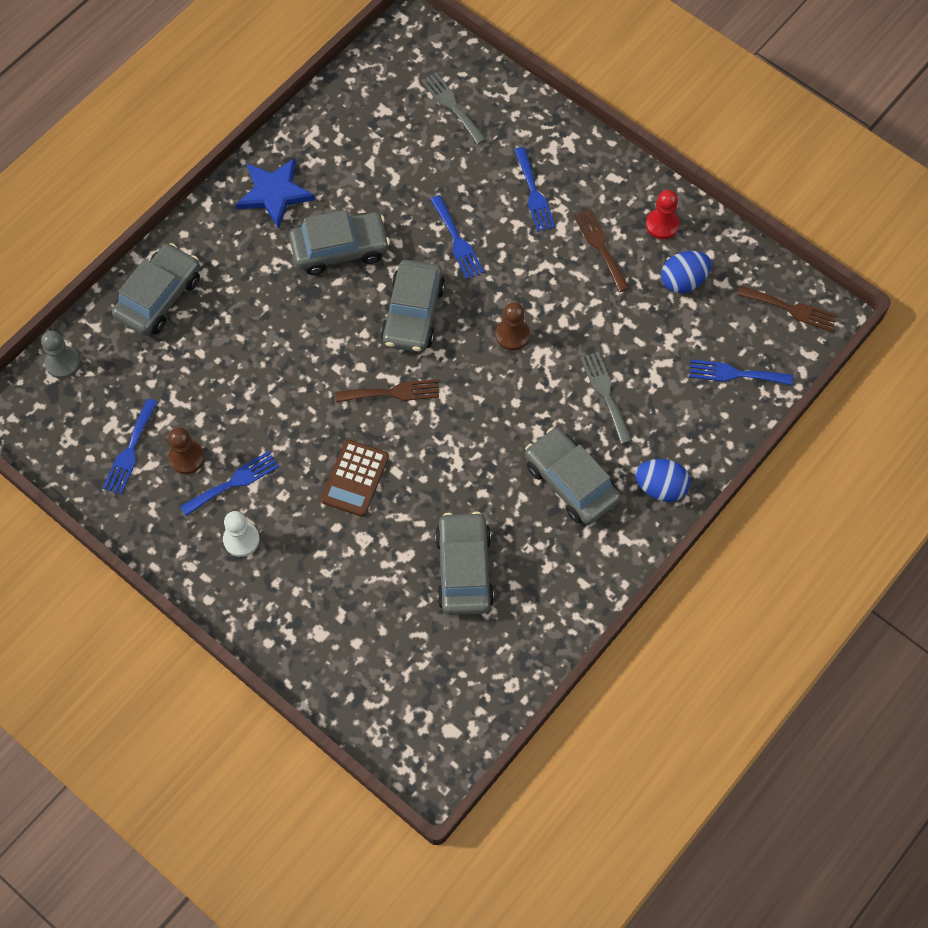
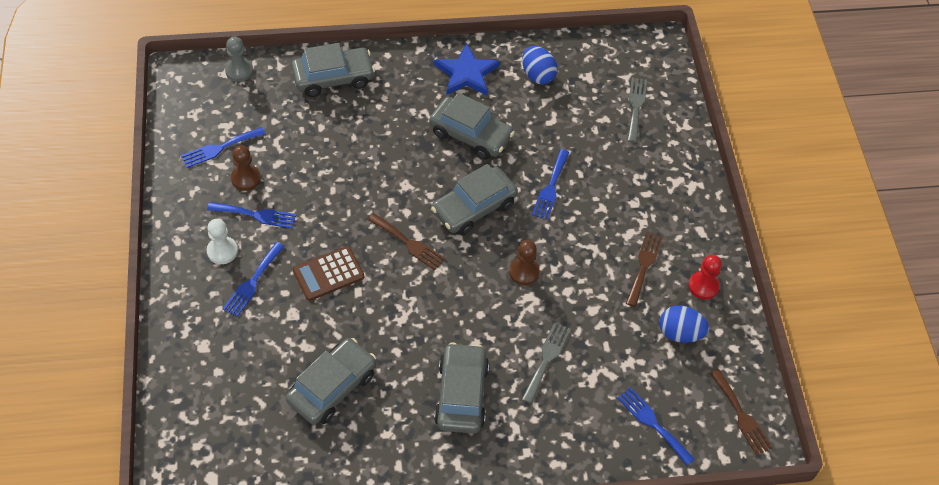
camera: 40 degrees right, 10 degrees down
blue fork [514,147,556,232] -> blue fork moved to [222,242,285,317]
blue egg [635,459,690,502] -> blue egg moved to [522,46,557,84]

